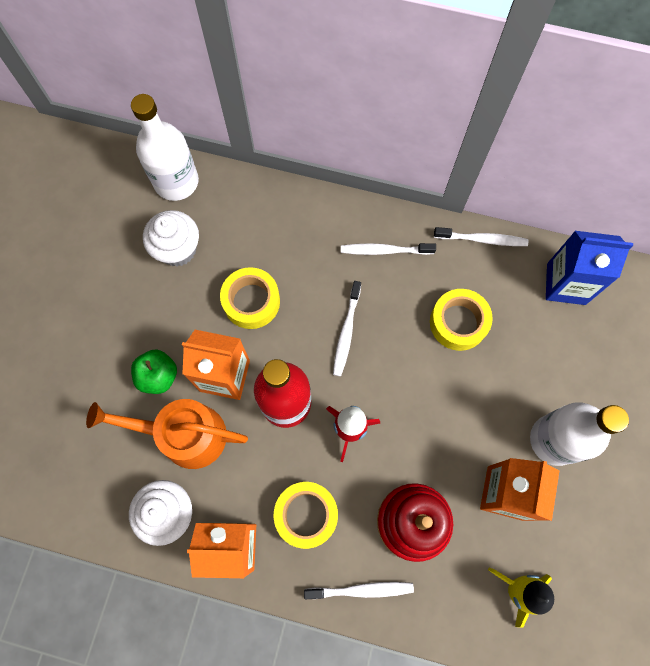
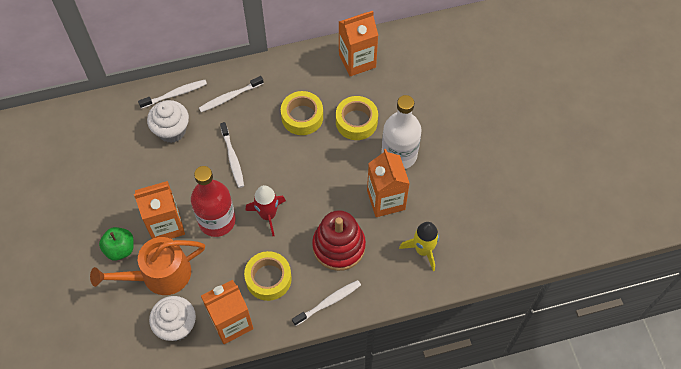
camera: 30 degrees left, 10 degrees down
white bottle [131,94,199,201] -> none
white cupcake [143,210,199,267] -> white cupcake moved to [147,100,189,143]
yellow tape [220,267,280,329] -> yellow tape moved to [336,96,378,140]
white toothbrush [434,227,528,246] -> white toothbrush moved to [138,80,207,109]
blue carton [546,231,633,305] -> orange carton [339,11,378,76]

